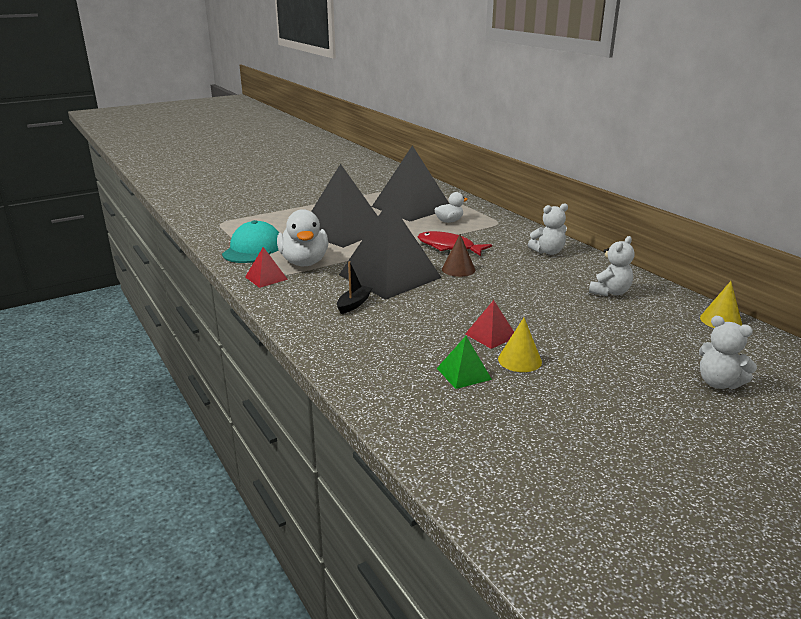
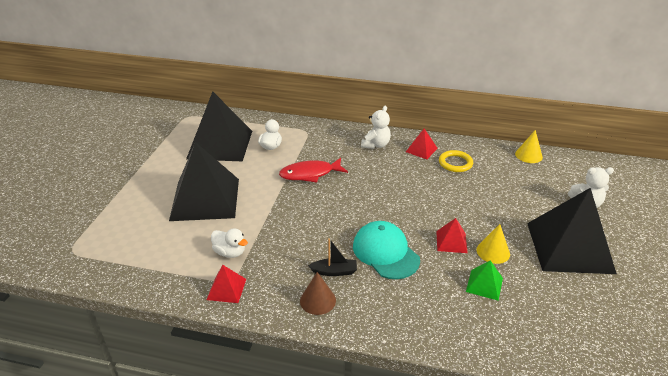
camera: 45 degrees left, 10 degrees up
turquoise cap [222,220,279,263] -> turquoise cap moved to [353,221,420,279]
white duck [277,209,328,266] -> white duck [211,228,248,258], size x0.56
black boat [337,261,372,314] -> black boat turned 105 degrees clockwise [308,238,357,276]
black pyramid [339,200,442,299] -> black pyramid moved to [527,188,617,274]
brown cone [442,234,475,277] -> brown cone moved to [300,272,336,315]
white teddy bear [589,236,634,296] -> yellow ring [439,150,473,172]
none -> red pyramid [406,128,438,159]

